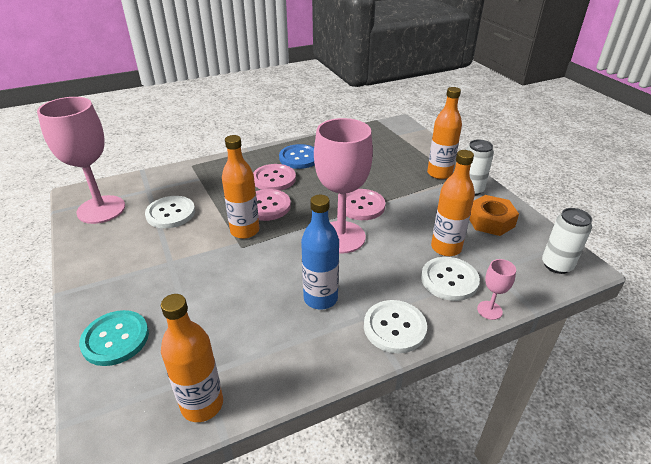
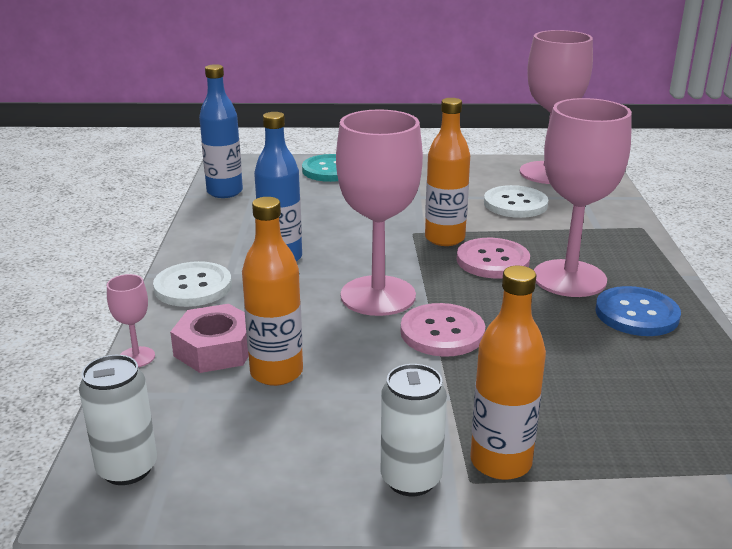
camera: 115 degrees right, 10 degrees down
orange bottle [161,294,223,422] -> blue bottle [199,64,243,198]
pink button [253,164,296,191] -> pink goblet [534,98,632,297]
white button [421,257,480,301] -> pink nut [170,304,249,373]
orange nut [469,195,519,236] -> none

